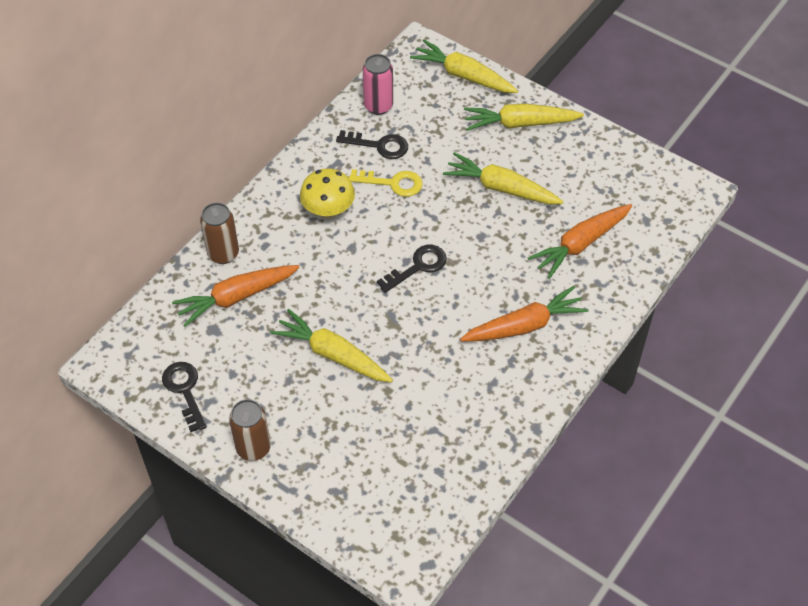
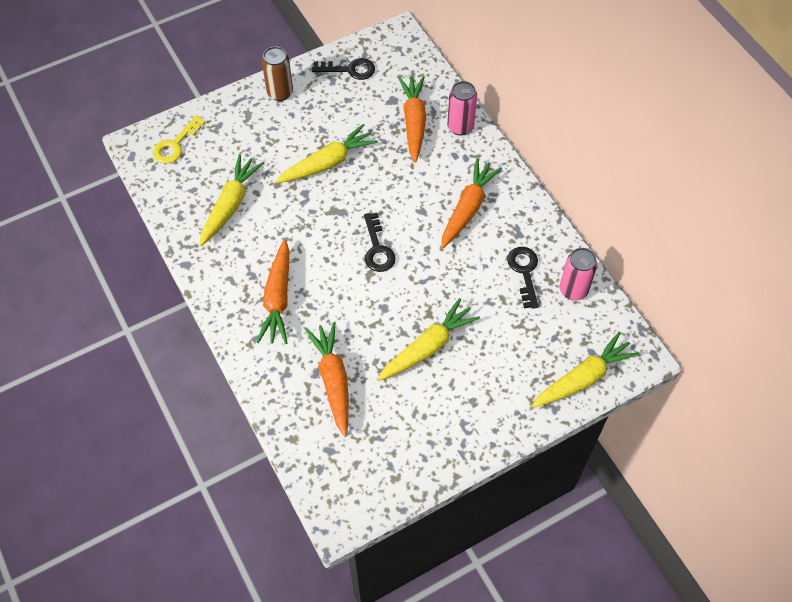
camera: 115 degrees right, 5 degrees up
brown can [200,203,239,264] -> pink can [447,81,477,135]
yellow mushroom [300,168,355,220] -> orange carrot [441,158,502,248]
black key [336,130,408,159] -> black key turned 135 degrees clockwise [507,247,539,309]
yellow key [349,169,423,197] -> yellow key moved to [153,115,206,163]
yellow carrot [464,103,584,131] -> yellow carrot moved to [199,154,264,246]

